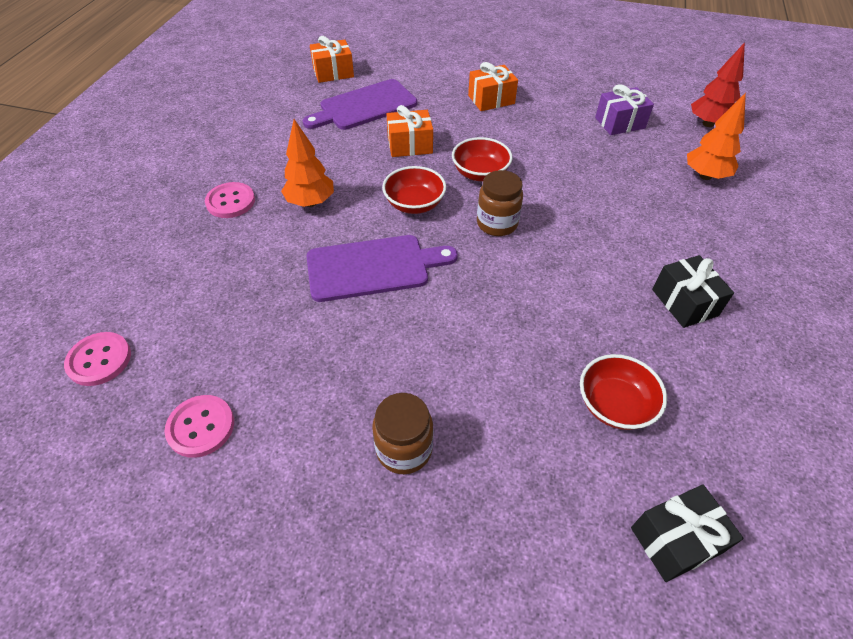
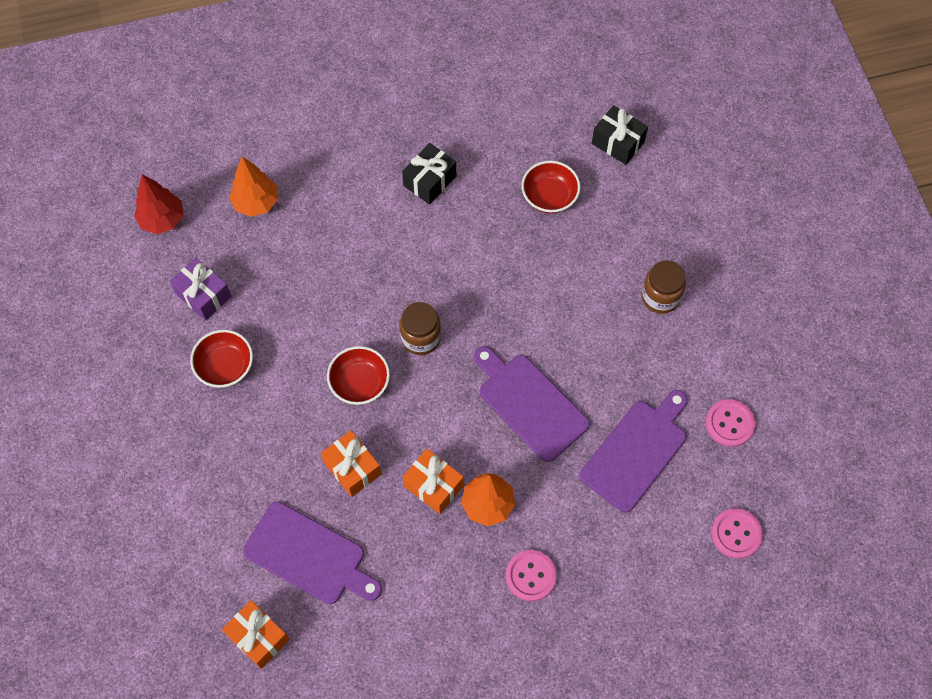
camera: 120 degrees left, 15 degrees up
red bowl [382,166,446,214] -> red bowl moved to [190,330,253,388]
orange gift [468,62,518,111] -> orange gift moved to [403,449,464,514]
none -> purple cutting board [579,390,687,512]

